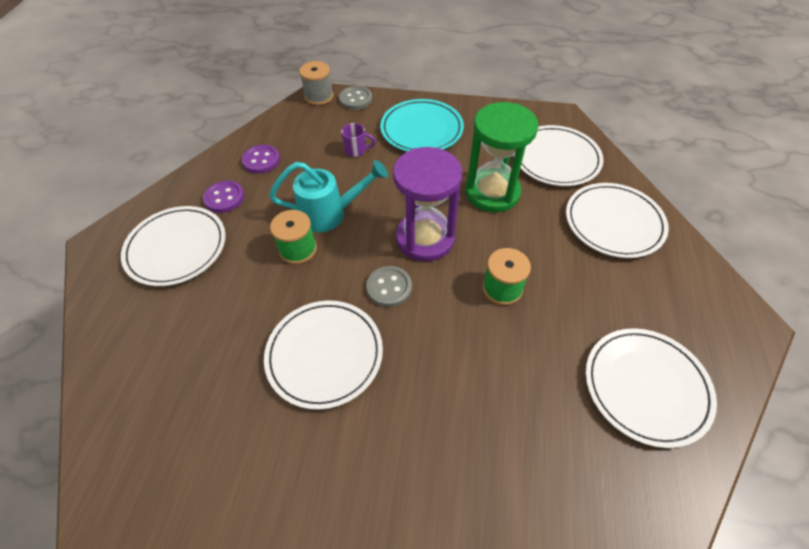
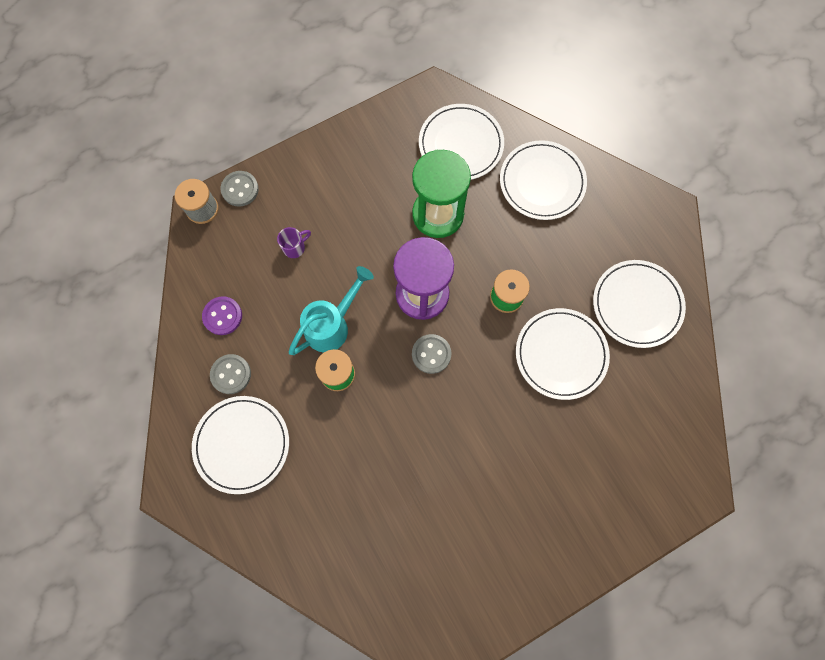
camera: 40 degrees left, 20 degrees up
purple button [203,181,244,213] -> grey button [210,354,251,394]
white plate [264,300,383,410] -> white plate moved to [516,308,610,400]
turquoise plate [380,99,464,152] -> none

